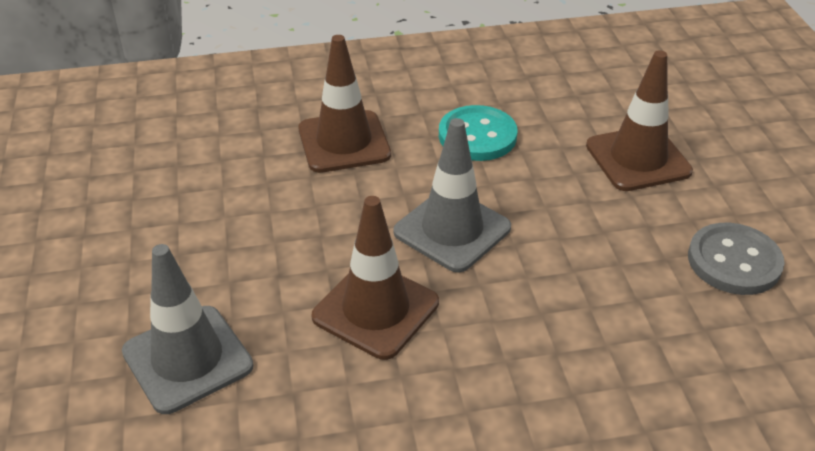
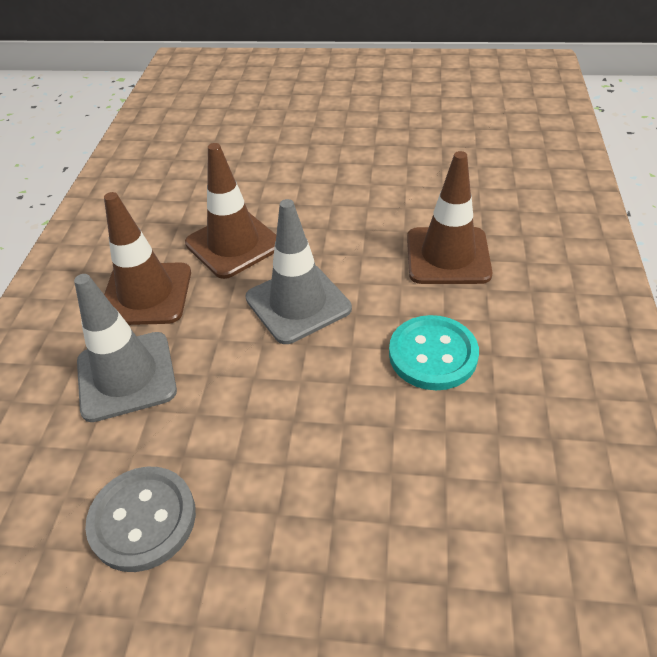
camera: 110 degrees right, 5 degrees up
grey traffic cone [122,244,253,414] -> grey traffic cone moved to [74,274,177,422]
brown traffic cone [586,50,693,191] -> brown traffic cone moved to [104,192,191,325]

